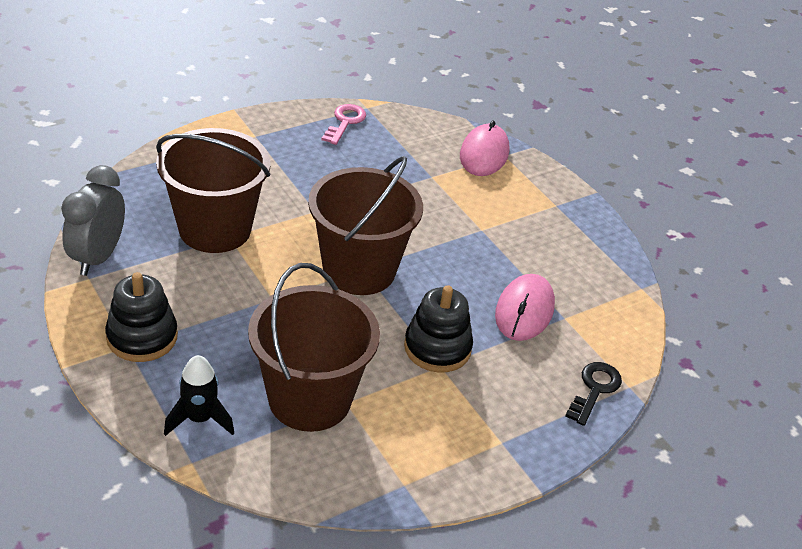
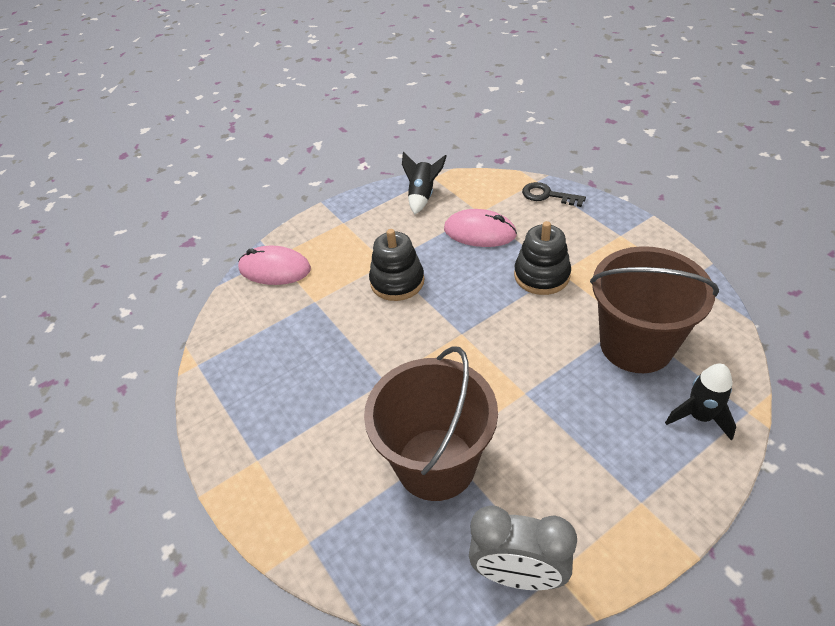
camera: 85 degrees left, 5 degrees up
black stacking toy [105,272,178,362] -> black stacking toy moved to [369,229,424,301]
brown bucket [308,156,423,295] -> none
pink key [321,104,366,145] -> none
none -> black rocket [402,152,447,214]

